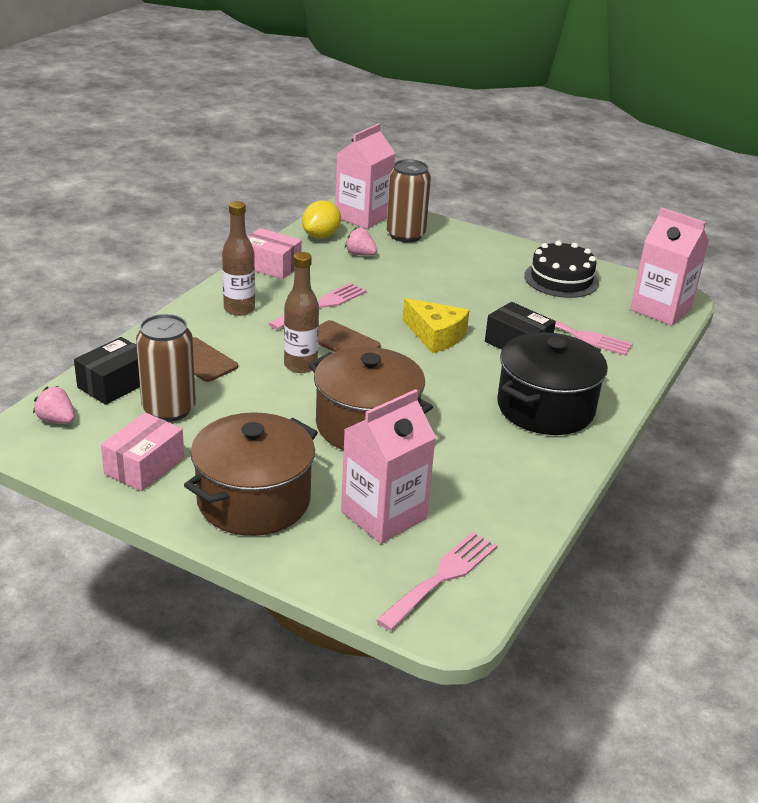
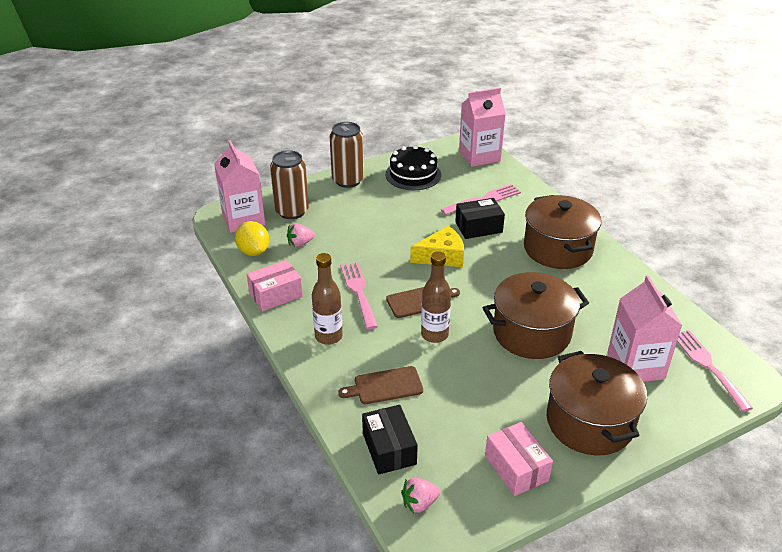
camera: 55 degrees left, 5 degrees up
brown can [136,314,196,422] -> brown can moved to [330,122,364,188]
black pot [497,332,608,435] -> brown pot [524,195,601,269]

